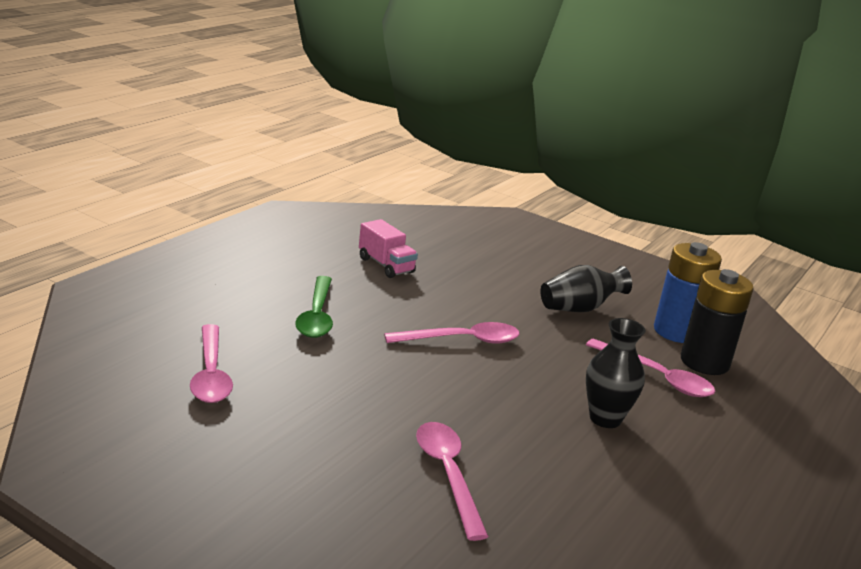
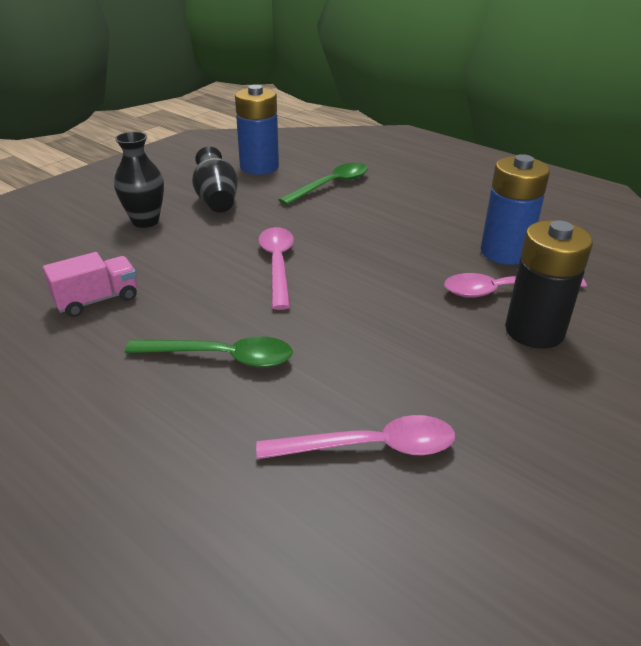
camera: 80 degrees left, 10 degrees up
black vase [586,318,646,428] -> black vase moved to [114,132,164,228]
pink spoon [586,339,715,397] -> green spoon [278,163,368,205]
black battery [681,269,753,375] -> black battery moved to [505,221,593,349]
none -> blue battery [481,154,550,265]

